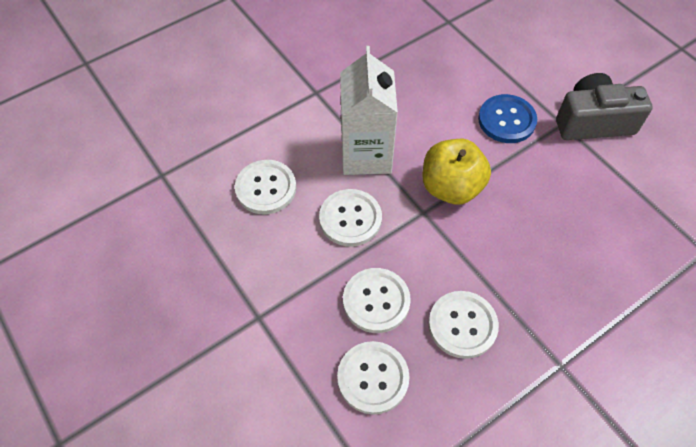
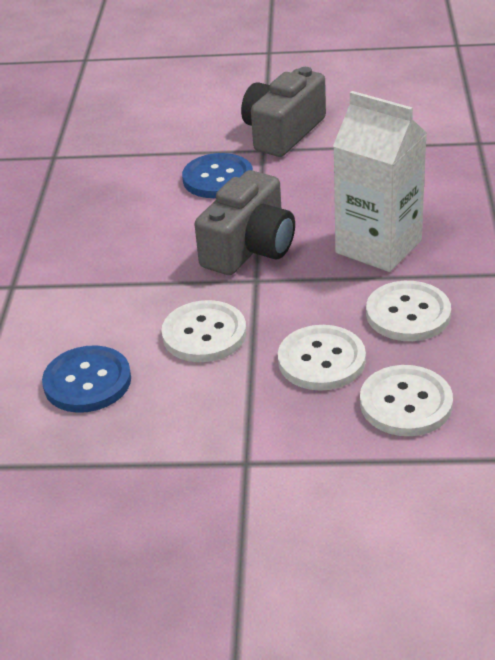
camera: 50 degrees left, 20 degrees down
white button [235,160,296,214] -> blue button [42,345,131,413]
white carton [340,46,398,175] -> white carton moved to [333,91,427,272]
yellow apple [422,139,491,205] -> grey camera [194,170,295,275]

